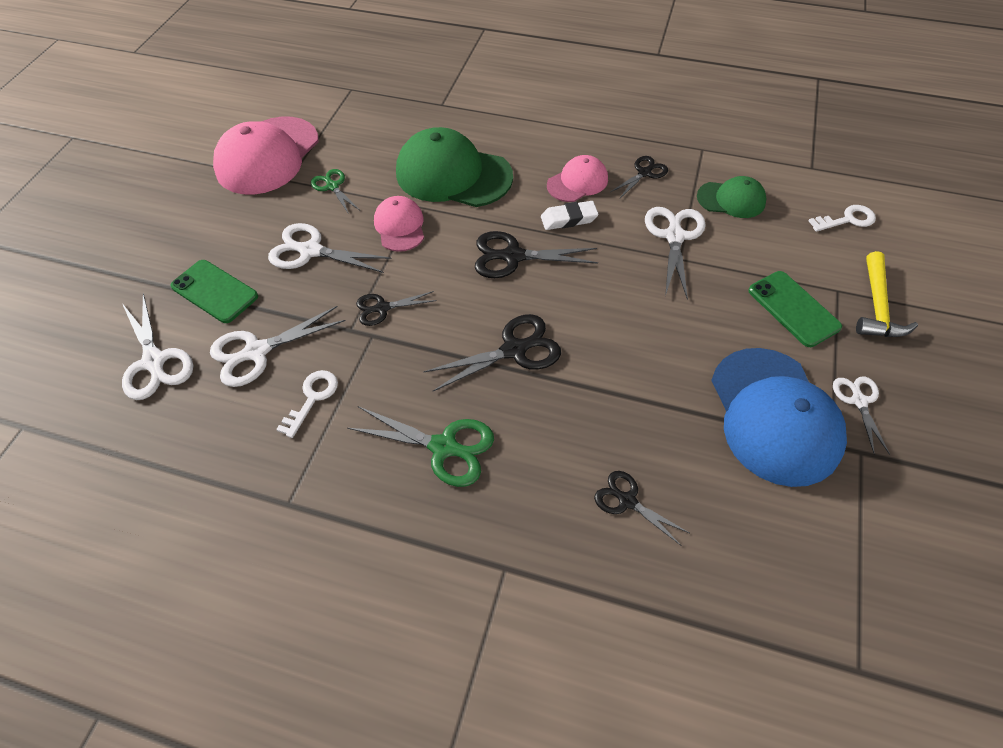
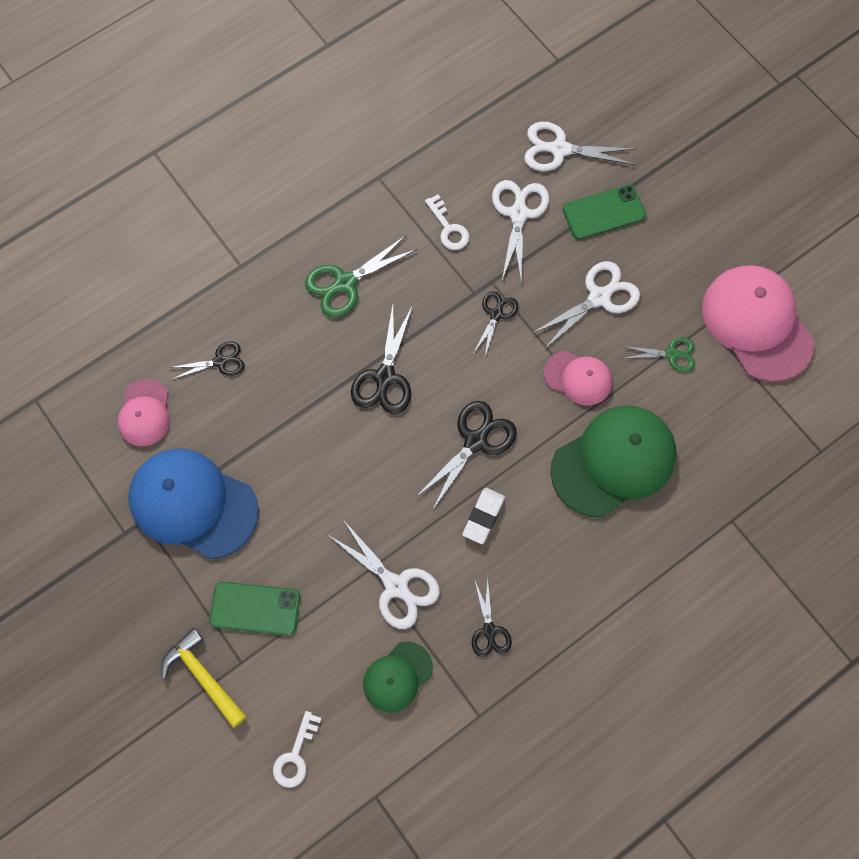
camera: 125 degrees right, 15 degrees up
pink cap [547,155,608,202] -> pink cap moved to [118,379,170,446]
white scissors [833,376,890,455] -> none

